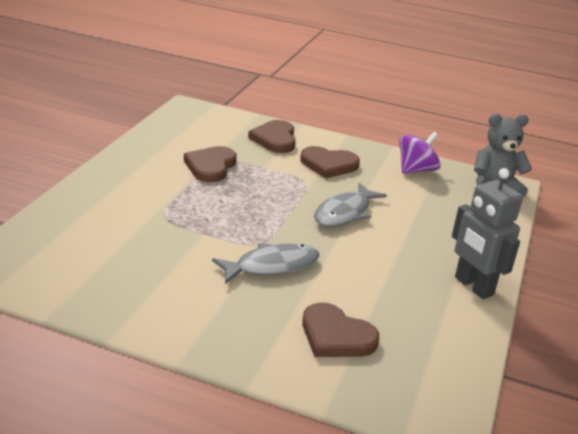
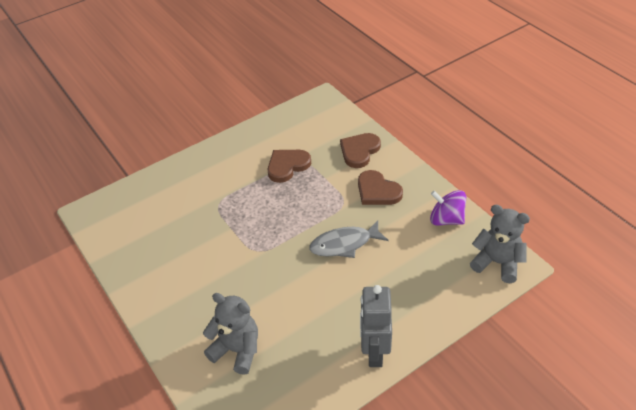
camera: 40 degrees right, 15 degrees up
grey fish [212,243,320,284] -> none
brown heart [302,302,379,357] -> grey teddy bear [203,293,258,375]
purple spinning top [399,132,441,174] -> purple spinning top turned 150 degrees counterclockwise [430,190,466,226]

